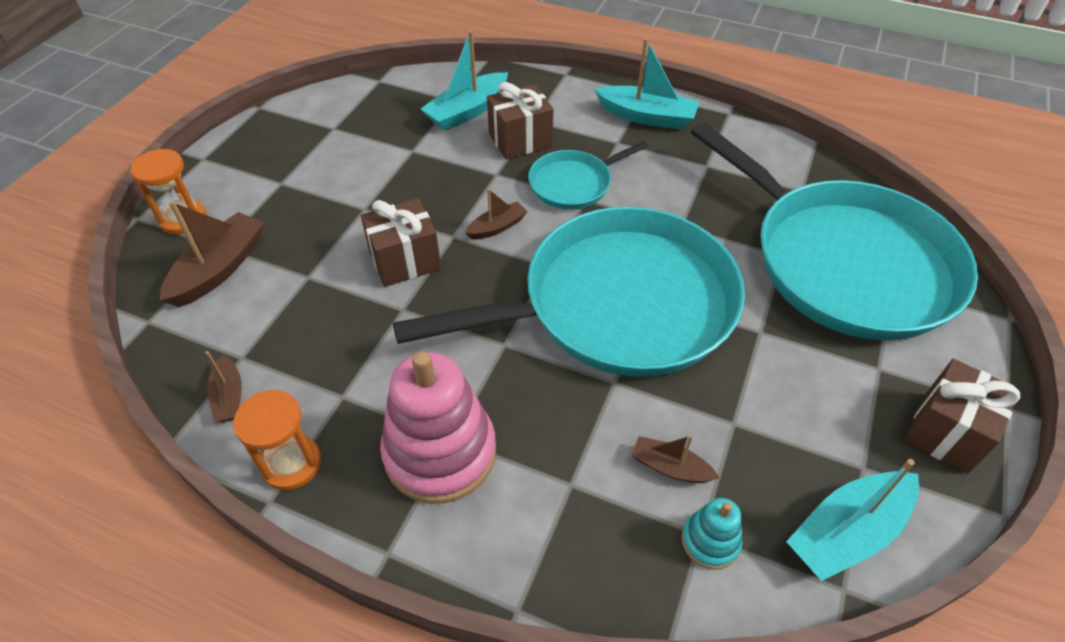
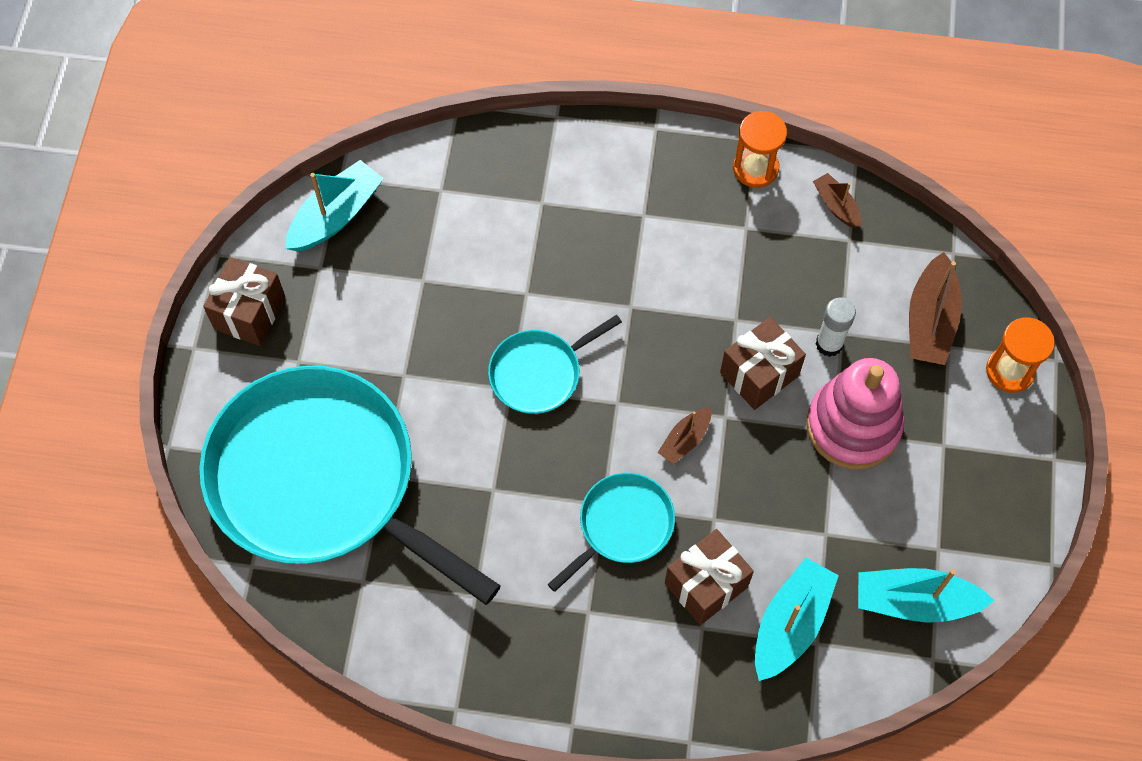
camera: 165 degrees right, 15 degrees up
pink stacking toy [380,351,496,504] -> pink stacking toy moved to [806,358,904,469]
turquoise pan [393,206,745,377] -> turquoise pan [488,315,622,414], size x0.45
turquoise boat [594,38,700,129] -> turquoise boat moved to [858,568,995,623]
brown boat [631,435,720,483] -> none
turquoise stacking toy [682,498,742,570] -> none
none -> white glue stick [816,297,856,357]

